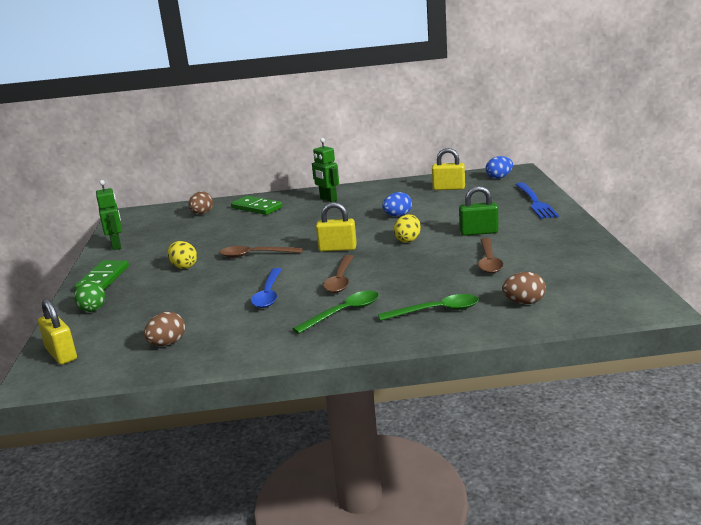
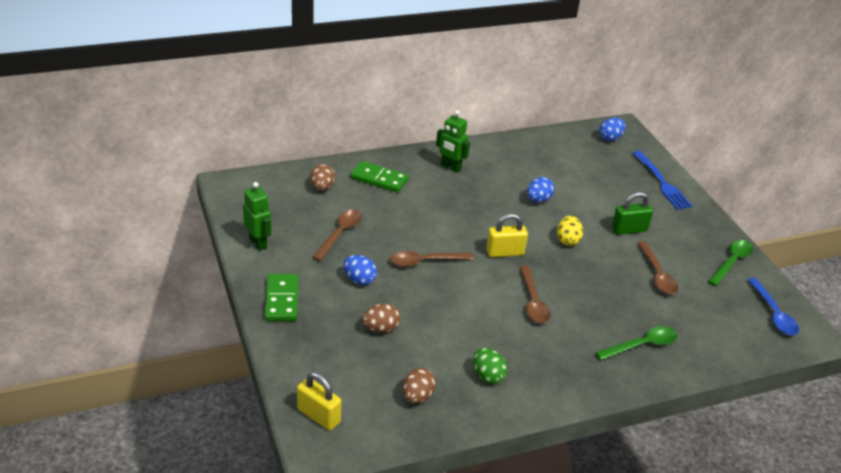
camera: 20 degrees left, 15 degrees up
green egg [74,280,105,312] -> green egg moved to [473,348,507,384]
yellow egg [167,241,197,269] -> blue egg [344,255,377,285]
blue spoon [251,268,282,308] -> blue spoon moved to [748,278,799,335]
green spoon [293,291,379,334] -> green spoon moved to [708,240,754,286]
yellow padlock [432,148,465,190] -> none
brown egg [502,272,546,304] -> brown egg moved to [362,303,401,333]
none -> brown spoon [312,210,362,261]

